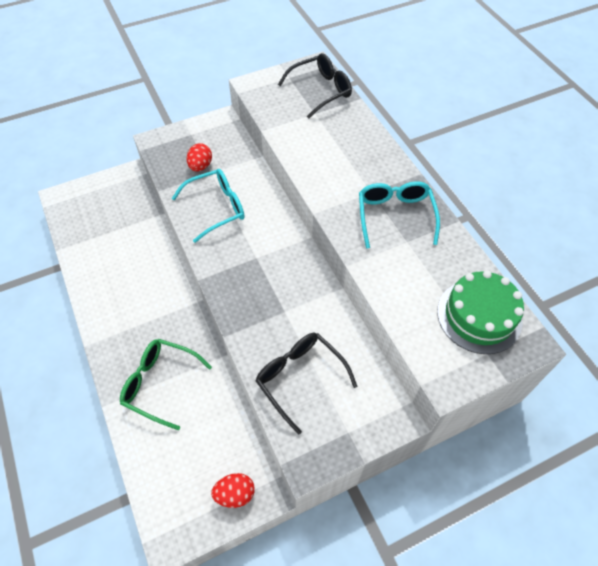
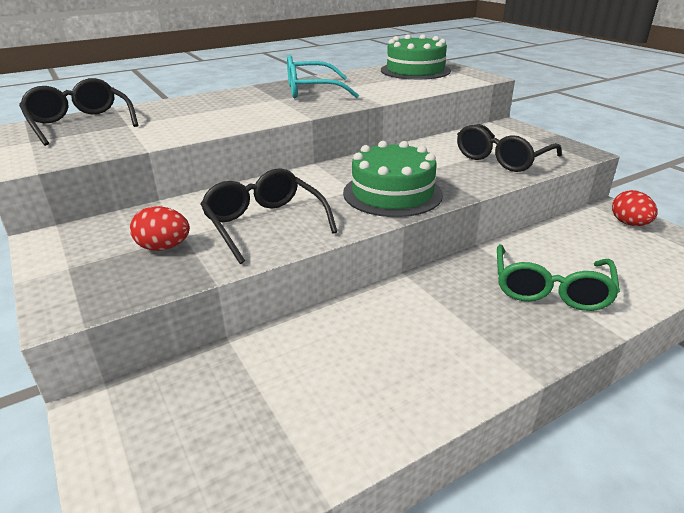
camera: 95 degrees left, 25 degrees down
turquoise glasses [172,169,245,243] -> black glasses [200,168,337,264]
none -> green cake [343,141,443,217]

